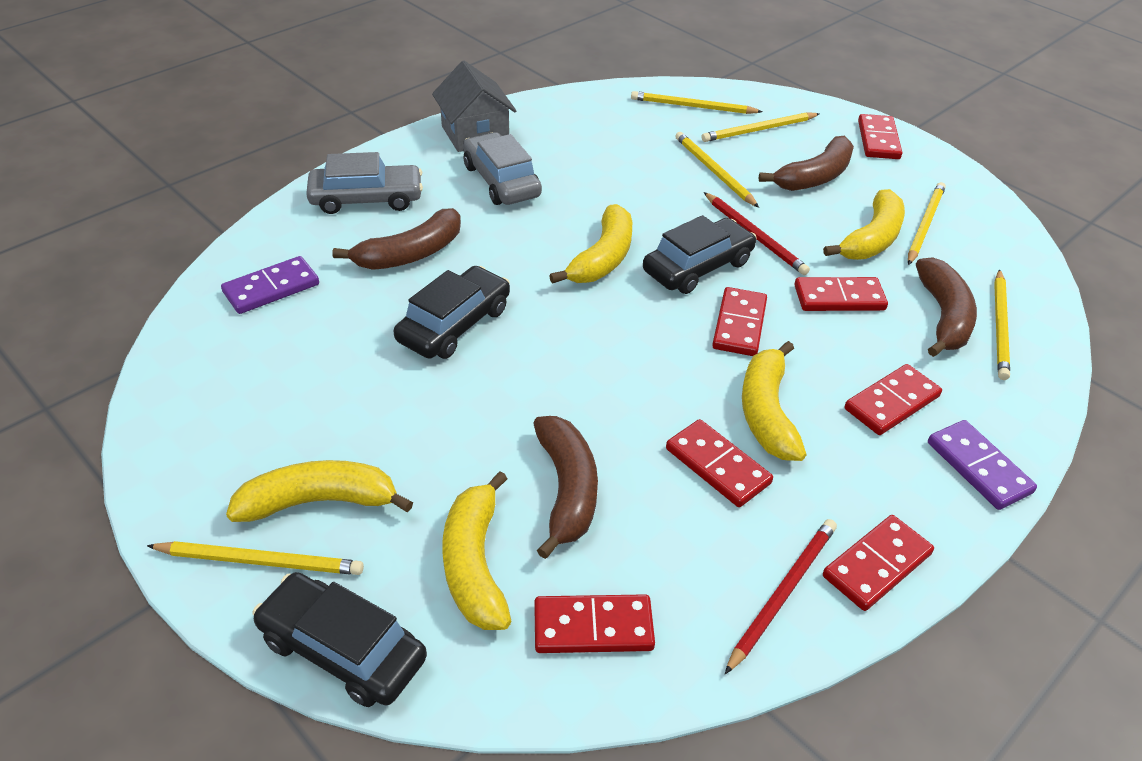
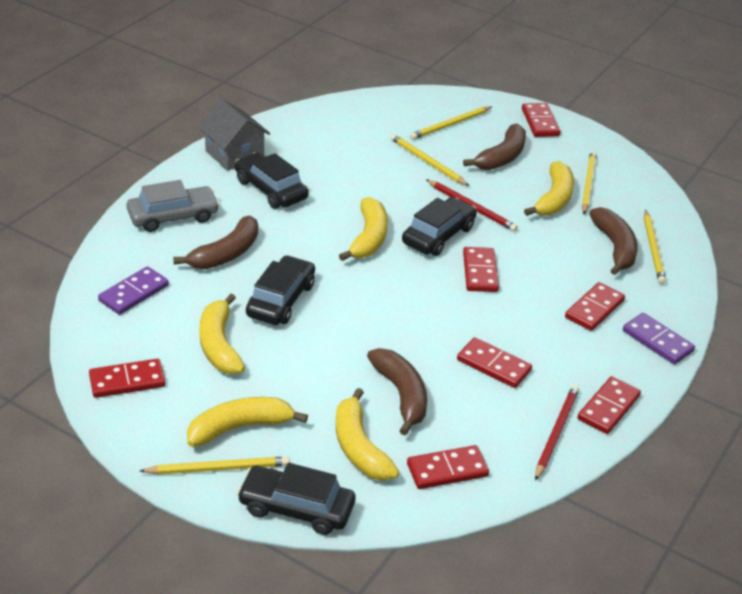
camera: 15 degrees left, 5 degrees down
grey car [463,132,542,205] -> black car [235,152,309,209]
yellow pencil [631,91,763,114] -> none
yellow banana [742,341,807,461] -> yellow banana moved to [199,294,245,374]
red domino [794,277,888,311] -> red domino moved to [89,359,166,398]

